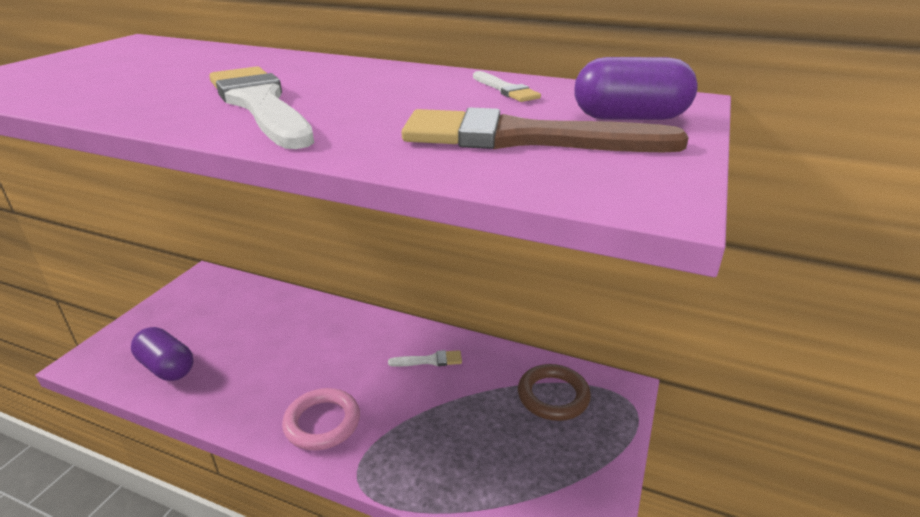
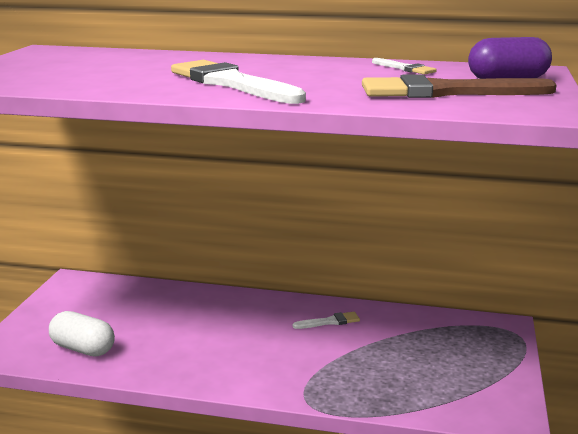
camera: 10 degrees left, 10 degrees down
purple capsule [131,327,193,381] -> white capsule [49,311,115,356]
pink ring [282,388,360,450] -> none
brown ring [518,364,591,421] -> none

